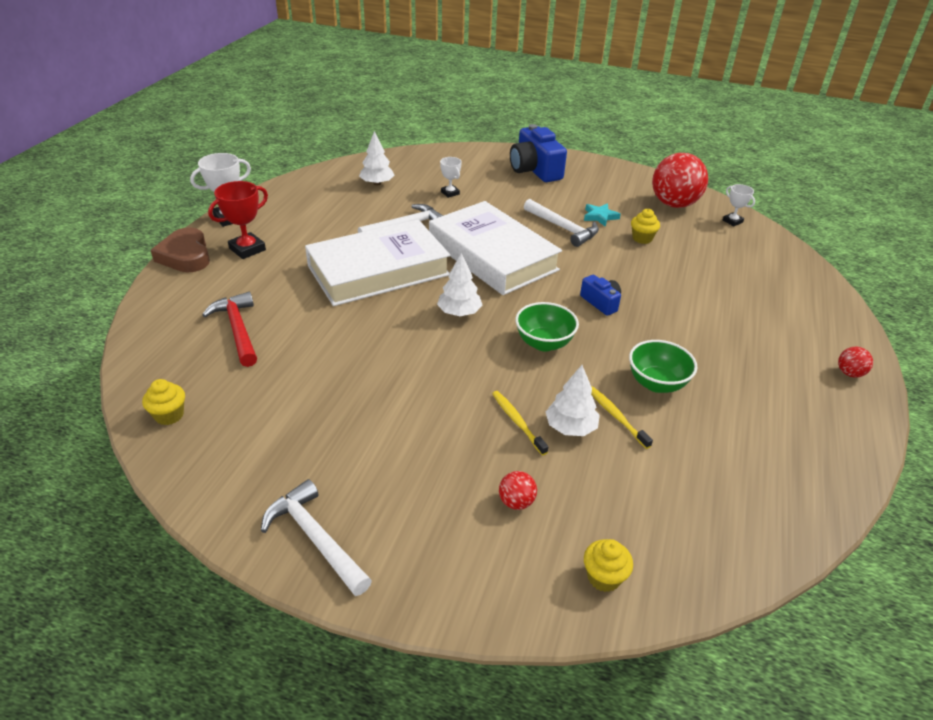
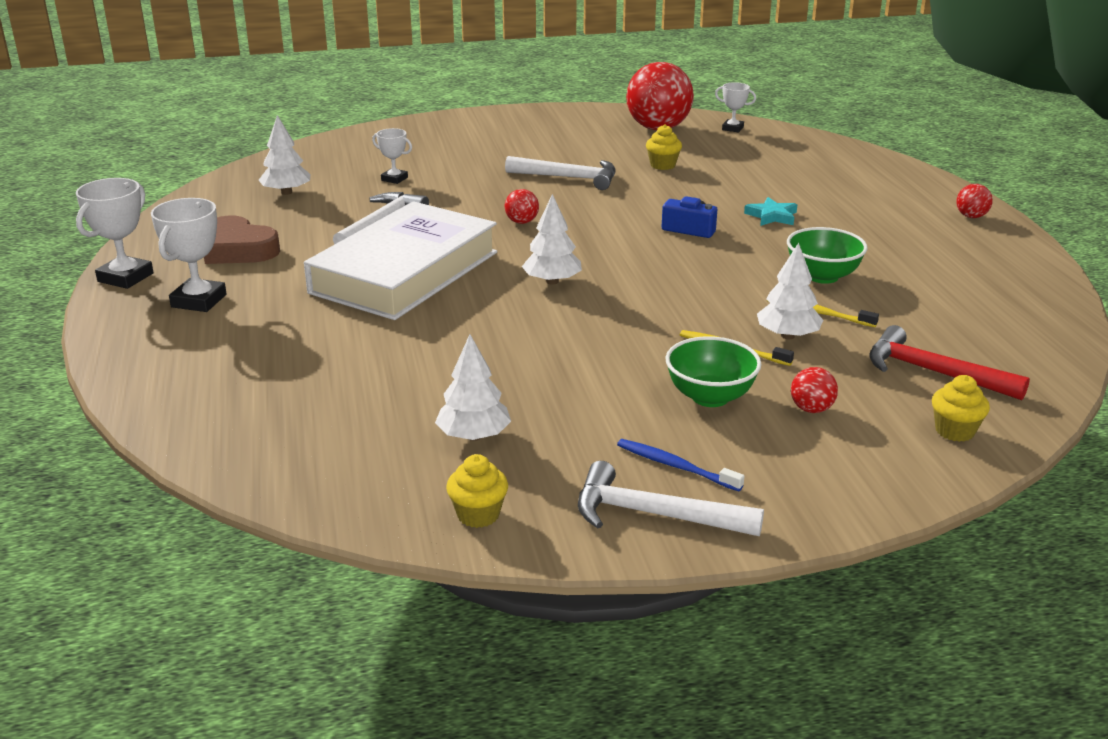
camera: 30 degrees left, 10 degrees down
yellow cupcake [142,379,185,425] -> yellow cupcake moved to [446,454,508,528]
brown heart [151,227,210,273] -> brown heart moved to [204,216,280,264]
red hammer [202,292,257,367] -> red hammer moved to [869,325,1030,400]
red trophy [208,181,268,259] -> white trophy [151,198,227,312]
white book [429,201,562,295] -> red ball [505,189,539,224]
blue camera [510,124,567,182] -> none
green bowl [515,302,579,351] -> green bowl moved to [666,336,762,407]
turquoise star [584,203,621,227] -> turquoise star moved to [744,197,797,226]
none -> white tree [435,334,511,441]
none -> blue toothbrush [617,439,745,491]

